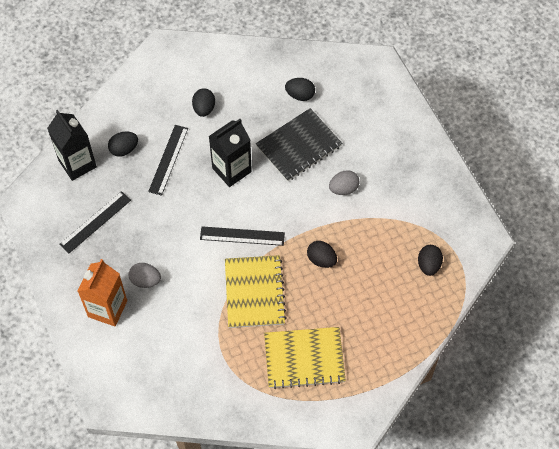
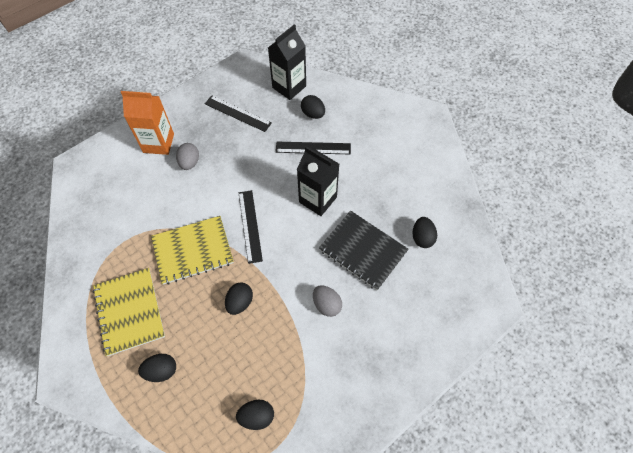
camera: 75 degrees right, 0 degrees up
black egg [192,88,215,117] -> black egg moved to [138,354,176,382]

